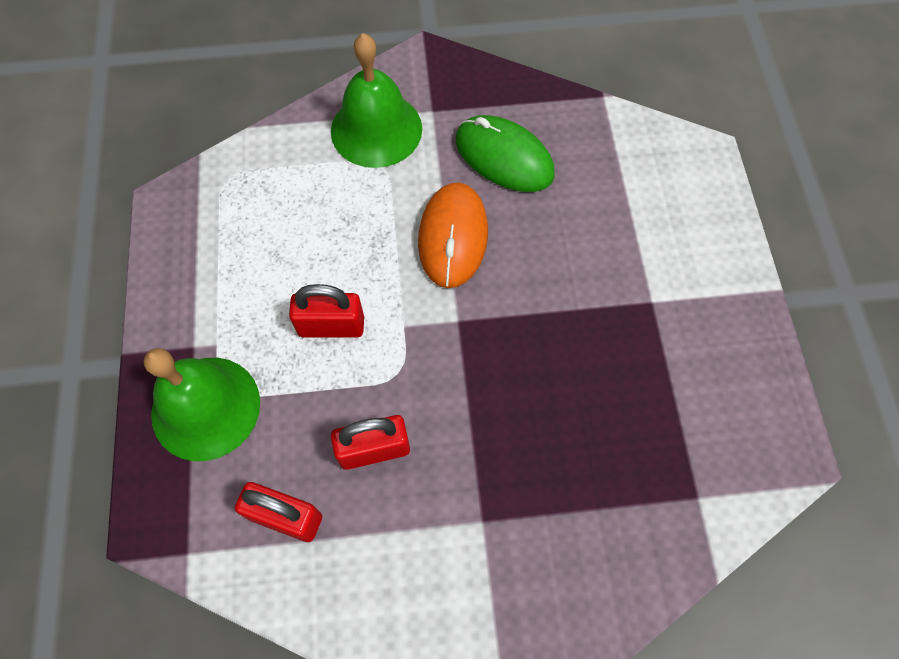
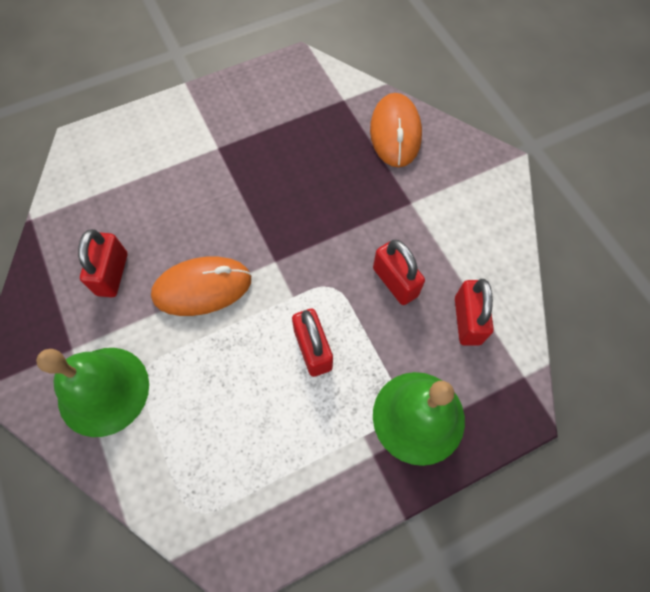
camera: 110 degrees left, 0 degrees up
green mouse [456,115,555,192] -> red padlock [78,229,128,297]
none -> orange mouse [370,93,422,167]

